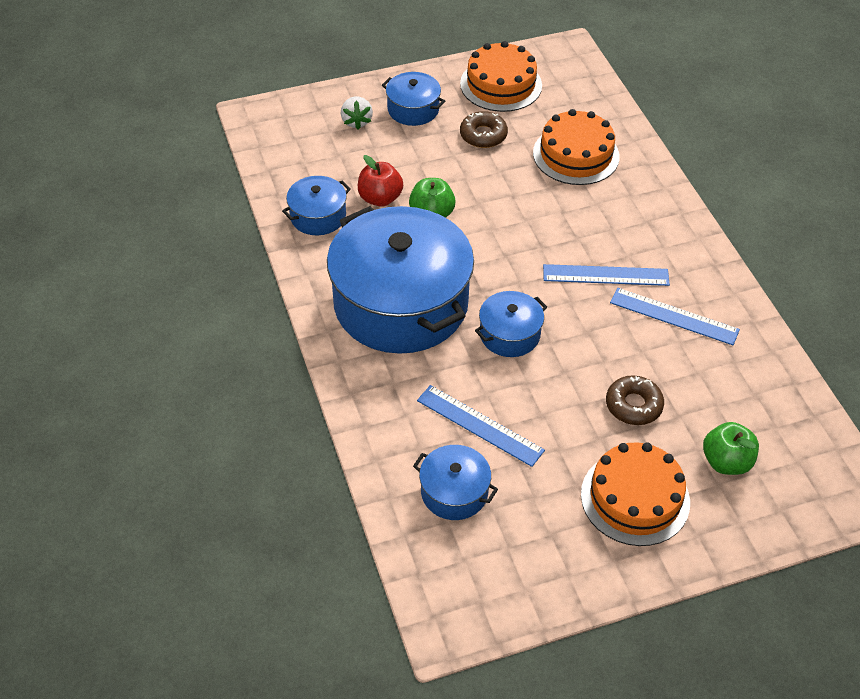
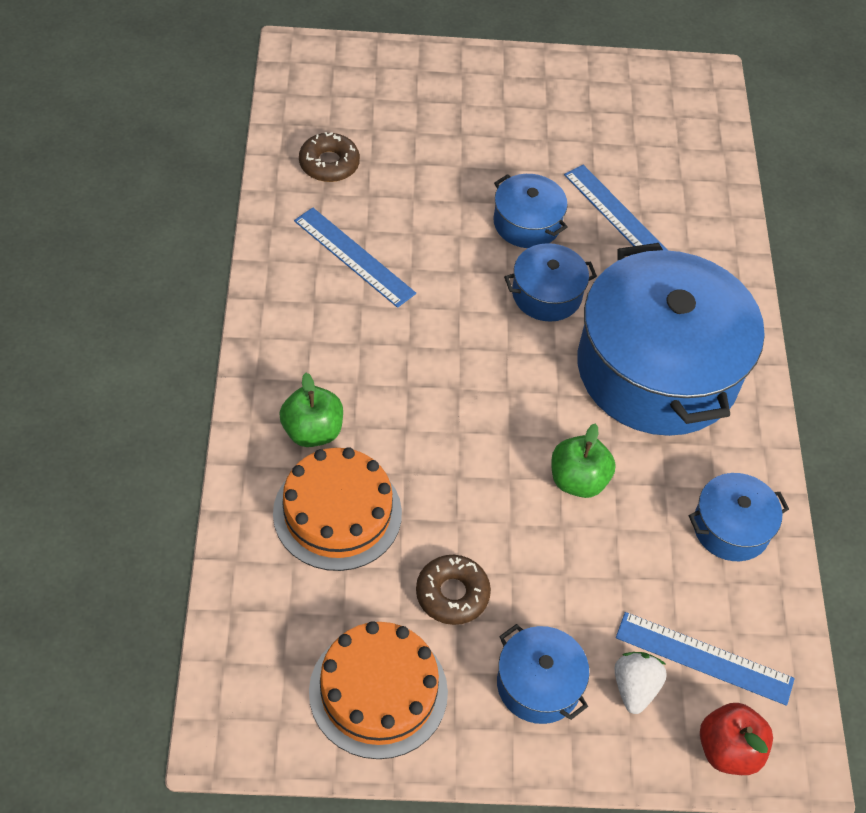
camera: 165 degrees left, 5 degrees up
red apple [358,155,403,207] -> red apple moved to [700,703,773,775]
blue pot [413,445,498,520] -> blue pot moved to [493,174,568,248]
blue ruler [543,264,670,286] -> blue ruler moved to [616,612,795,706]
orange cake [581,442,690,546] -> none
brown donut [606,375,664,425] -> brown donut moved to [299,132,360,182]
green apple [703,422,759,475] -> green apple moved to [279,373,343,447]

